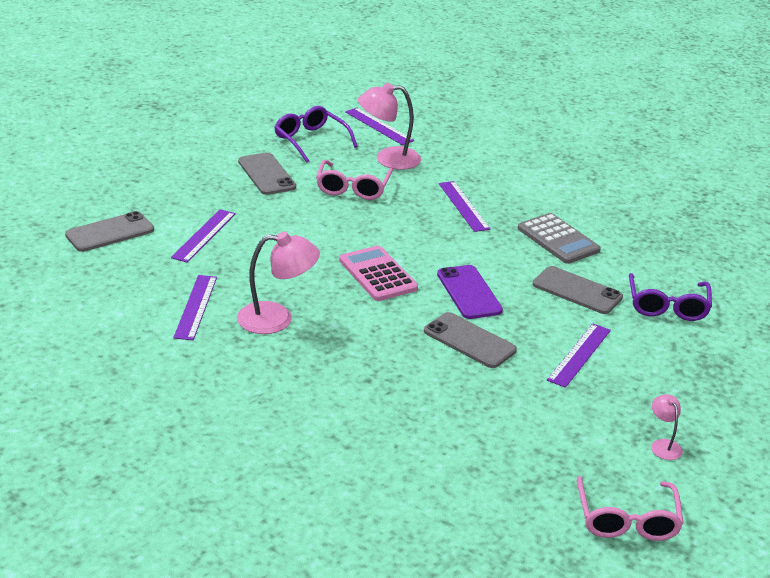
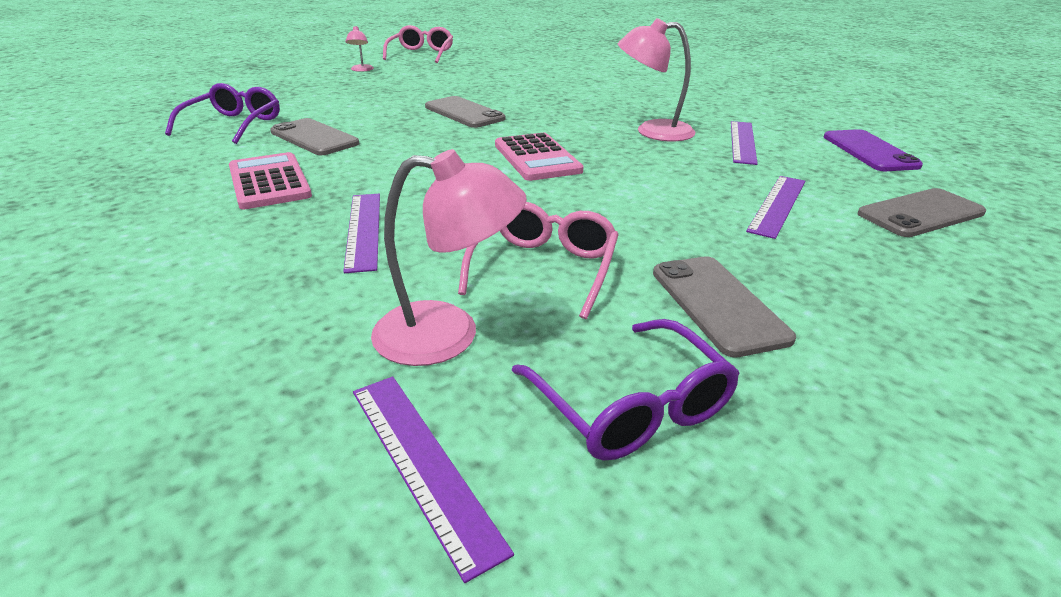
camera: 170 degrees left, 0 degrees up
purple phone [437,265,503,319] -> purple phone moved to [824,129,923,171]
grey calculator [518,213,601,264] -> pink calculator [229,152,312,209]
purple ruler [547,324,611,388] -> none

